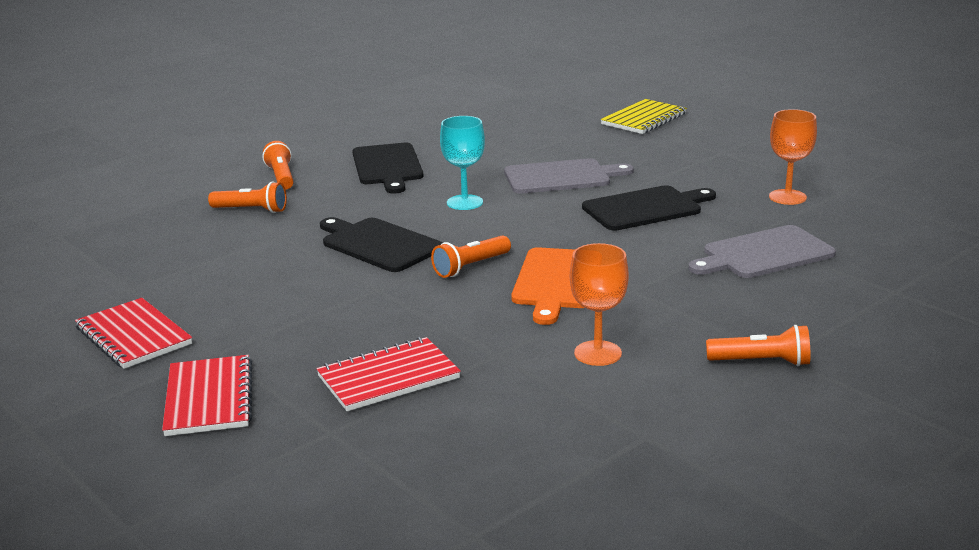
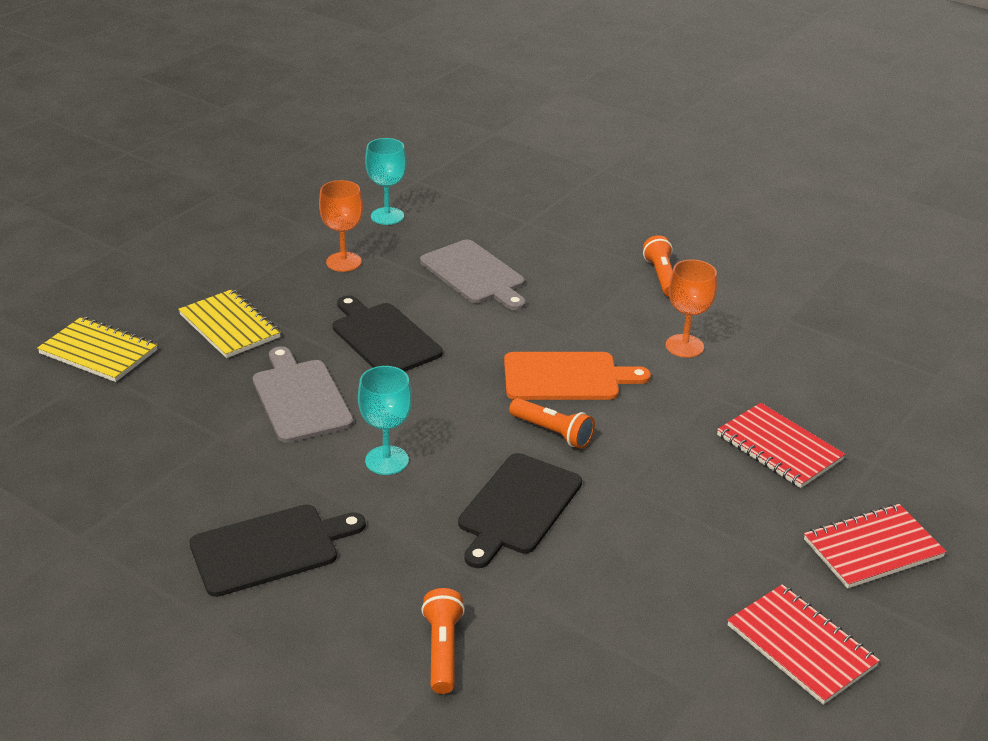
camera: 105 degrees left, 10 degrees up
red notebook [75,298,192,369] -> red notebook turned 75 degrees counterclockwise [727,584,880,705]
orange flashlight [262,141,294,189] -> none
none -> yellow notebook [178,289,281,358]
none -> turquoise goblet [365,138,407,225]

